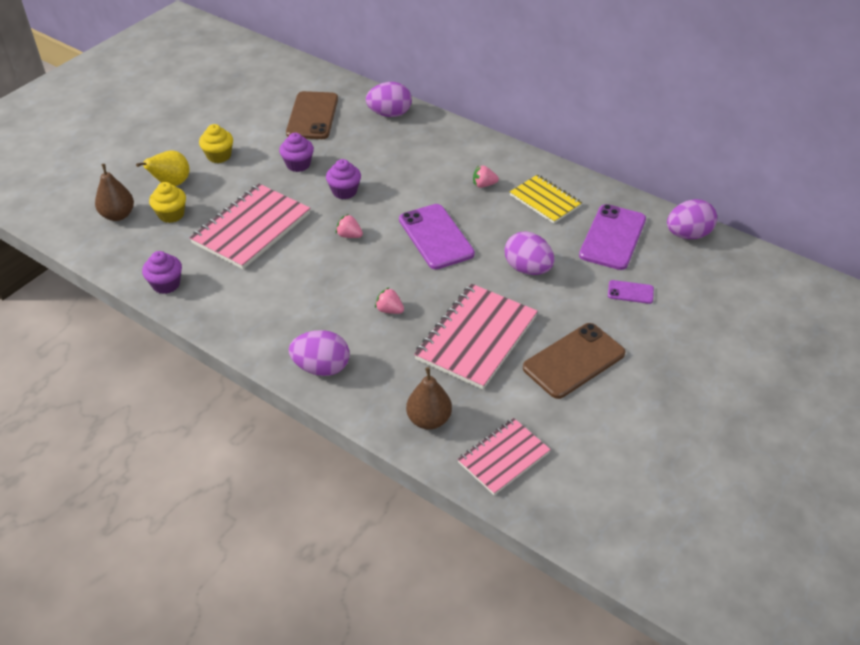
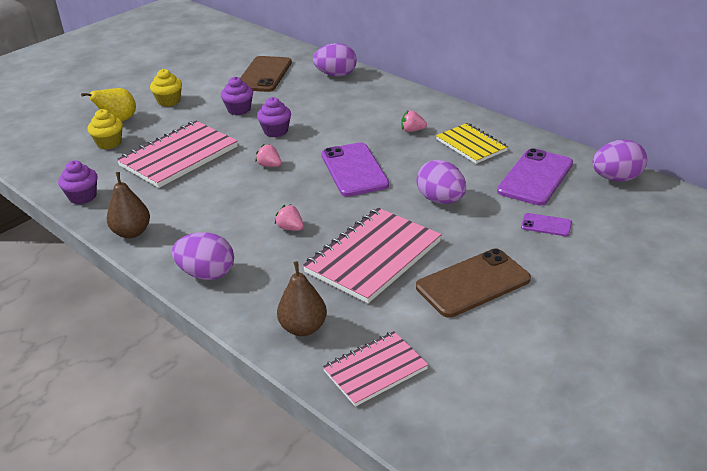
camera: 10 degrees right, 10 degrees down
brown pear [95,164,134,221] -> brown pear moved to [107,172,150,238]

